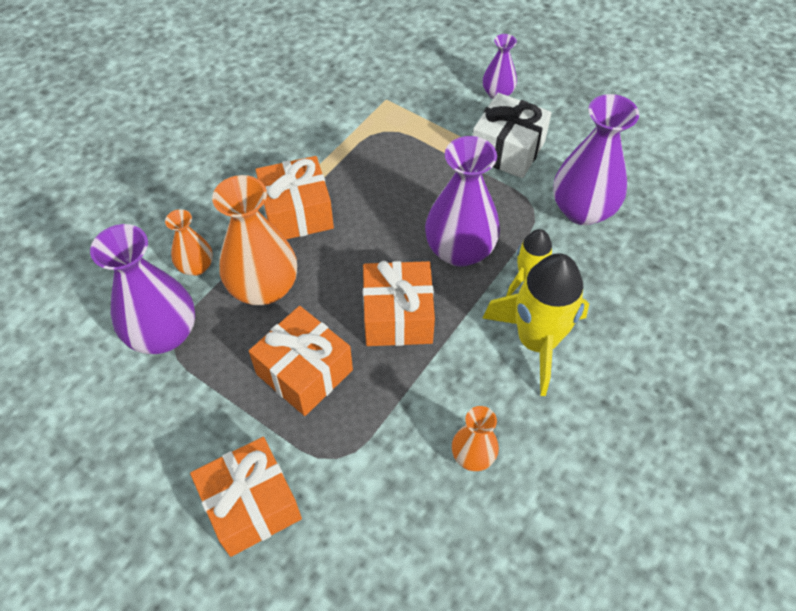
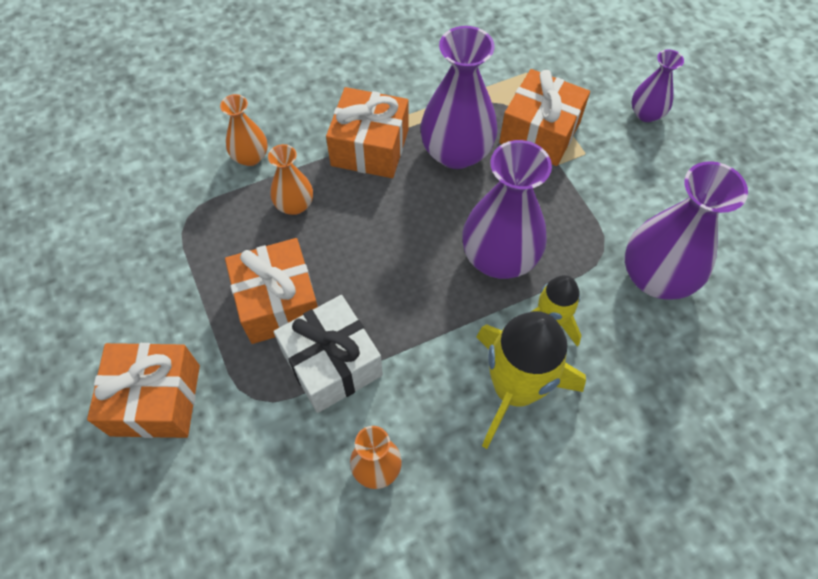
camera: 30 degrees right, 5 degrees up
purple vase [90,224,195,354] -> purple vase moved to [420,26,498,169]
orange vase [212,175,297,305] -> orange vase [268,144,313,215], size x0.54
orange gift [363,261,435,346] -> orange gift moved to [499,69,590,166]
white gift [473,93,552,178] -> white gift moved to [274,295,383,413]

